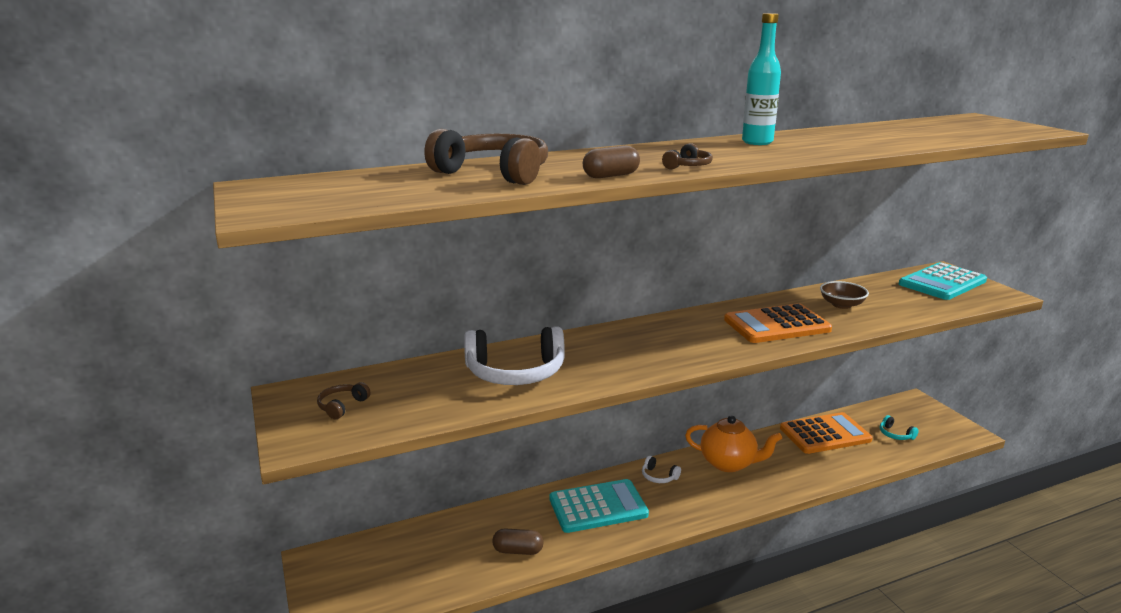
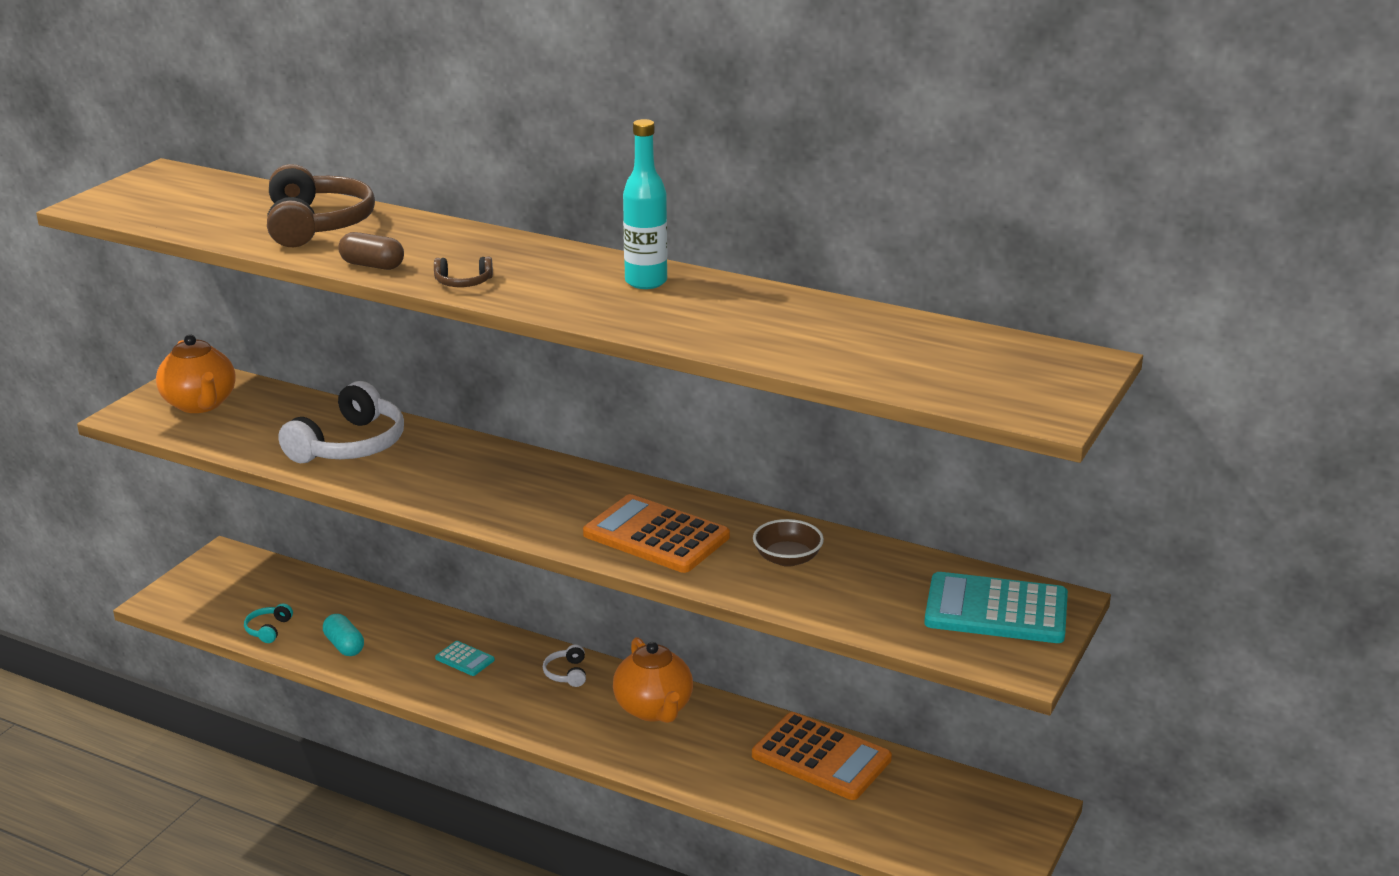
camera: 50 degrees right, 5 degrees up
brown headphones [317,382,371,419] -> orange teapot [156,335,236,413]
white headphones [464,326,565,385] -> white headphones turned 105 degrees counterclockwise [278,381,404,463]
brown capsule [492,528,543,555] -> turquoise capsule [323,614,364,656]
turquoise calculator [549,479,649,533] -> turquoise calculator [435,641,495,676], size x0.46
turquoise headphones [880,415,919,440] -> turquoise headphones moved to [244,603,293,643]

